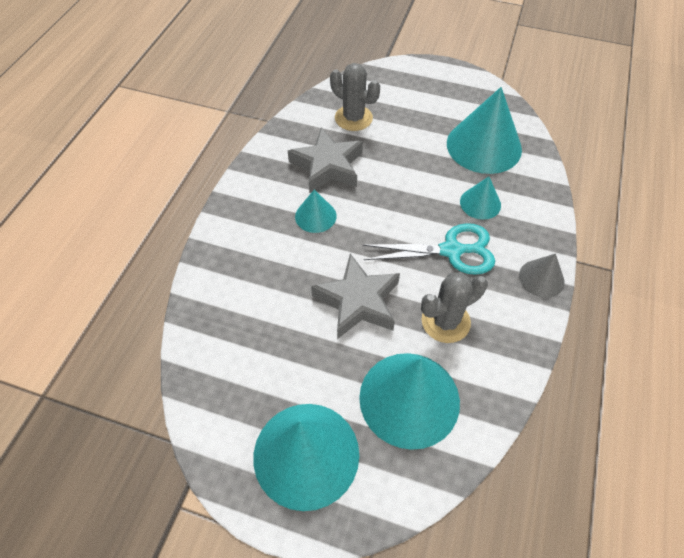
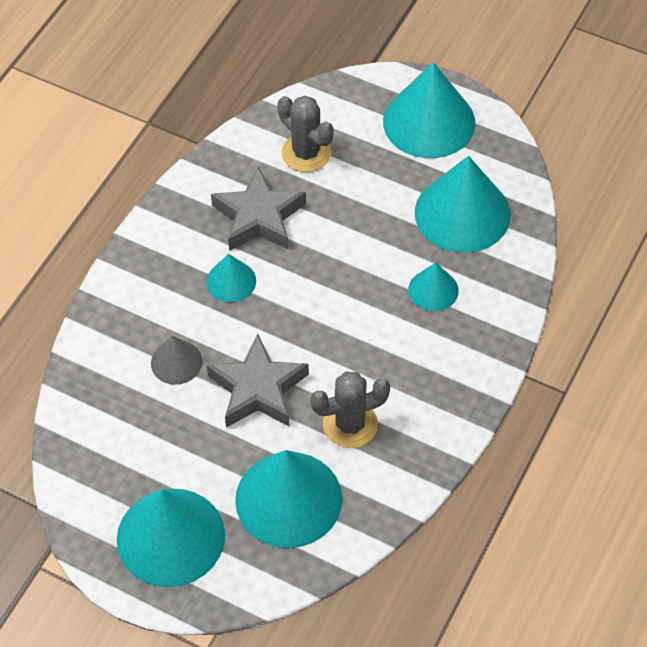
camera: 10 degrees right, 0 degrees up
turquoise scissors [363,223,495,275] -> none
grey cone [519,254,565,298] -> grey cone moved to [151,336,202,385]
none -> turquoise cone [383,62,475,158]

